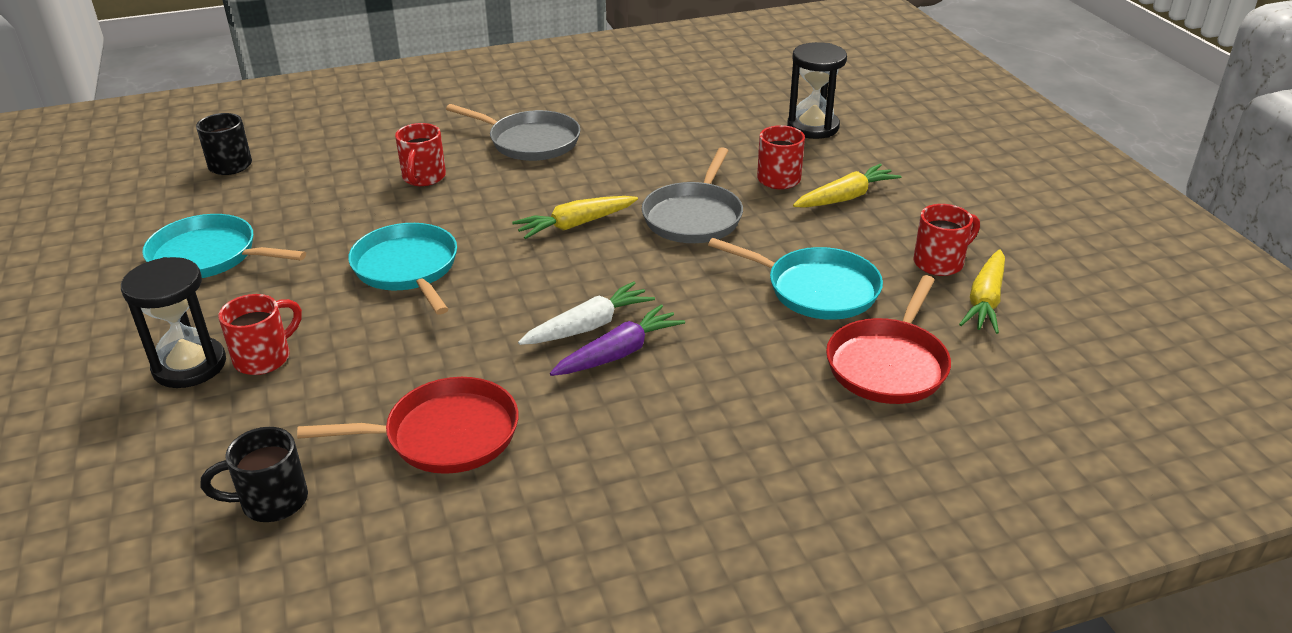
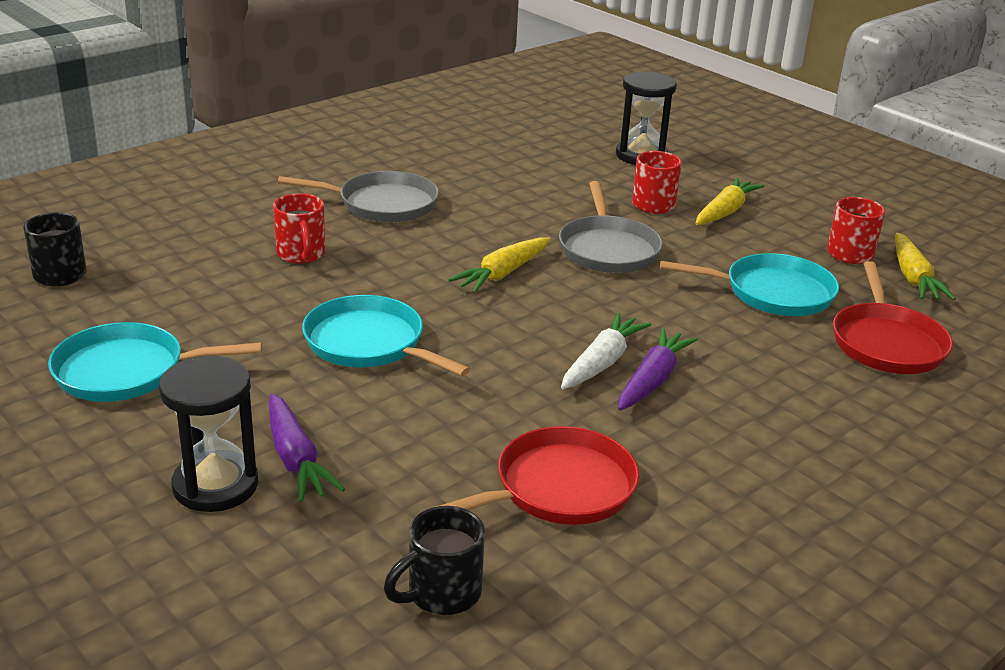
camera: 25 degrees left, 5 degrees down
red mug [218,294,302,375] -> purple carrot [269,393,345,502]

